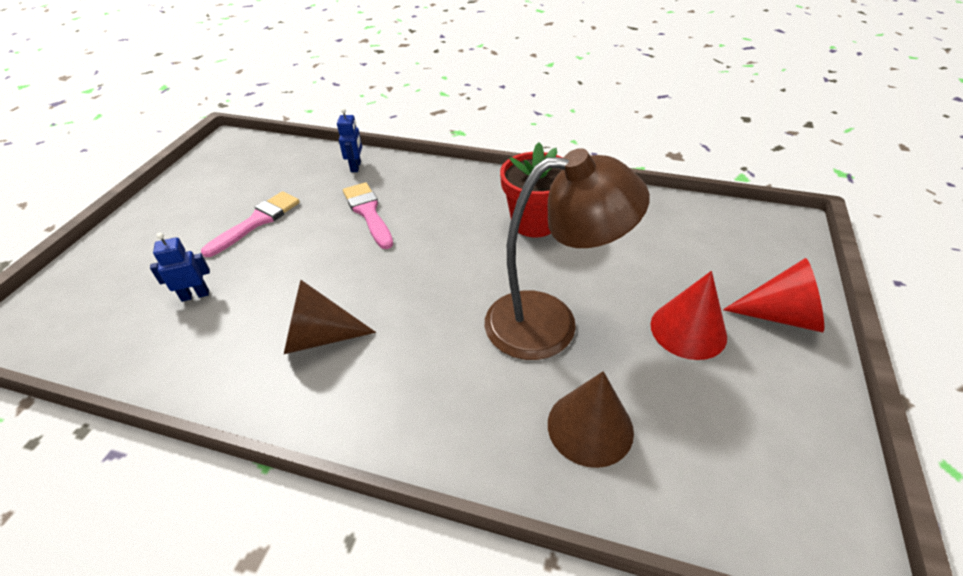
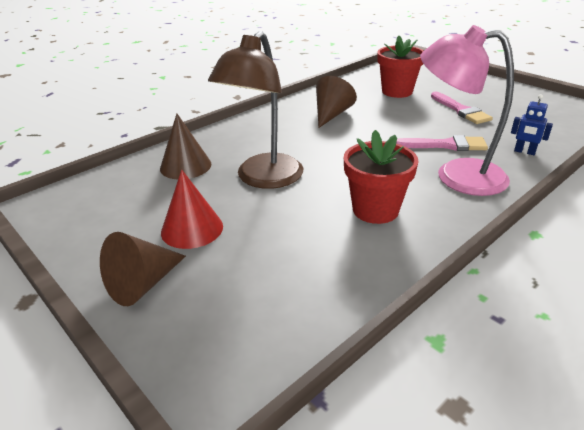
camera: 120 degrees right, 10 degrees down
blue robot [150,233,210,302] -> red flower pot [377,36,424,98]
red cone [723,258,824,332] -> brown cone [100,232,186,306]
none -> pink lamp [420,25,514,196]

